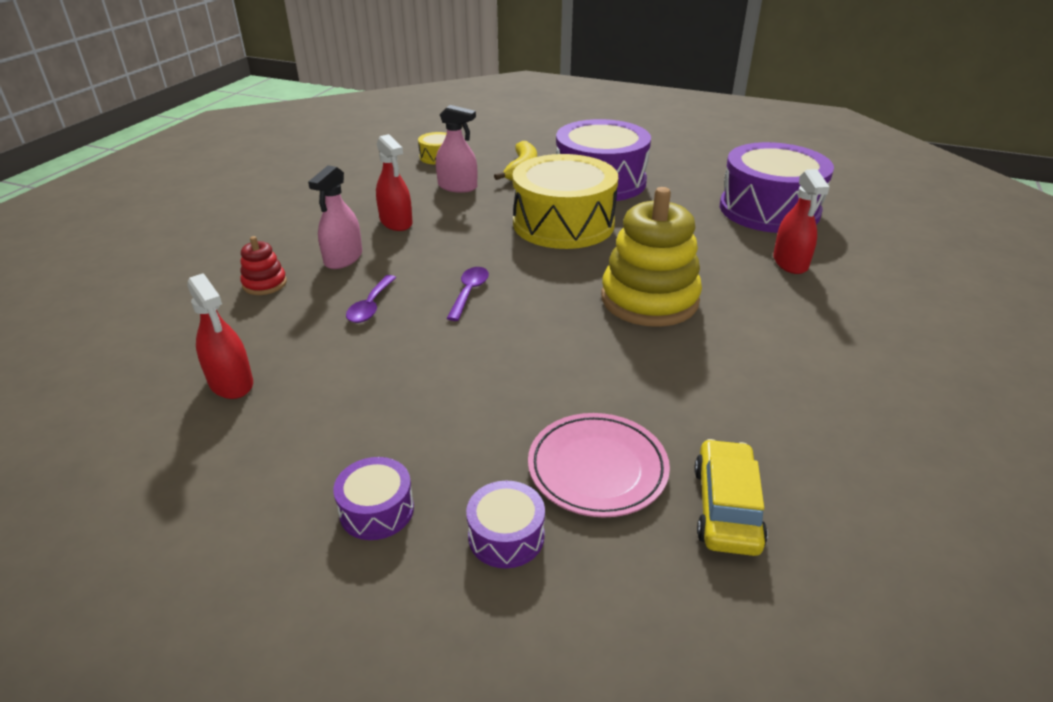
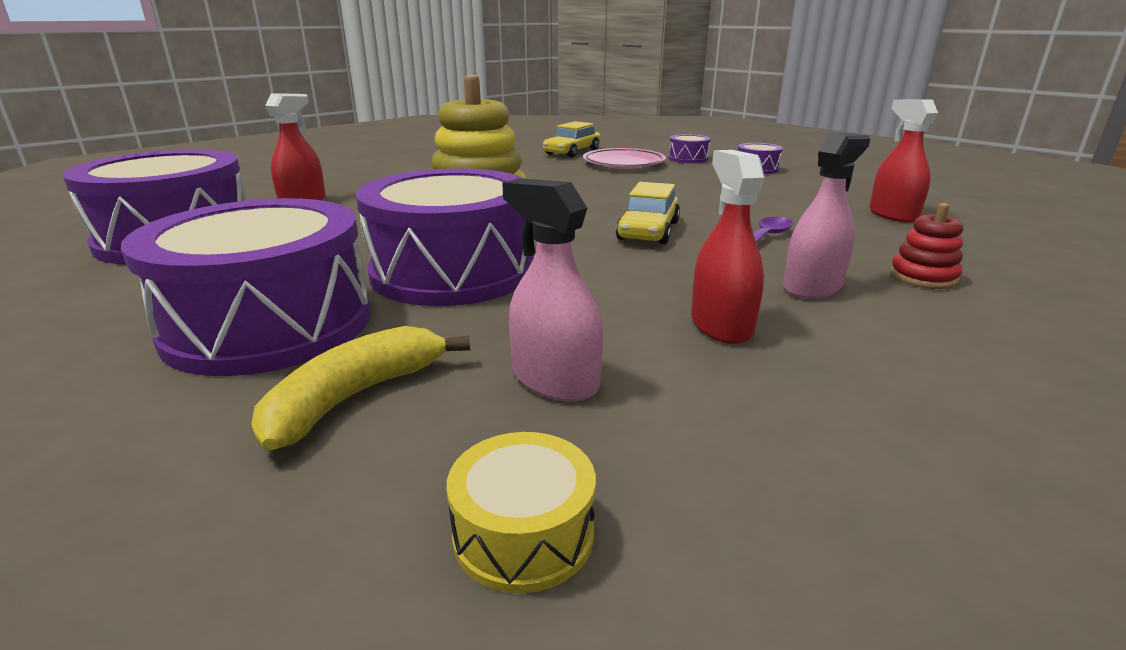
camera: 155 degrees left, 10 degrees down
purple spoon [447,267,489,321] -> yellow car [616,182,680,244]
yellow drum [512,154,618,249] -> purple drum [356,168,534,306]

